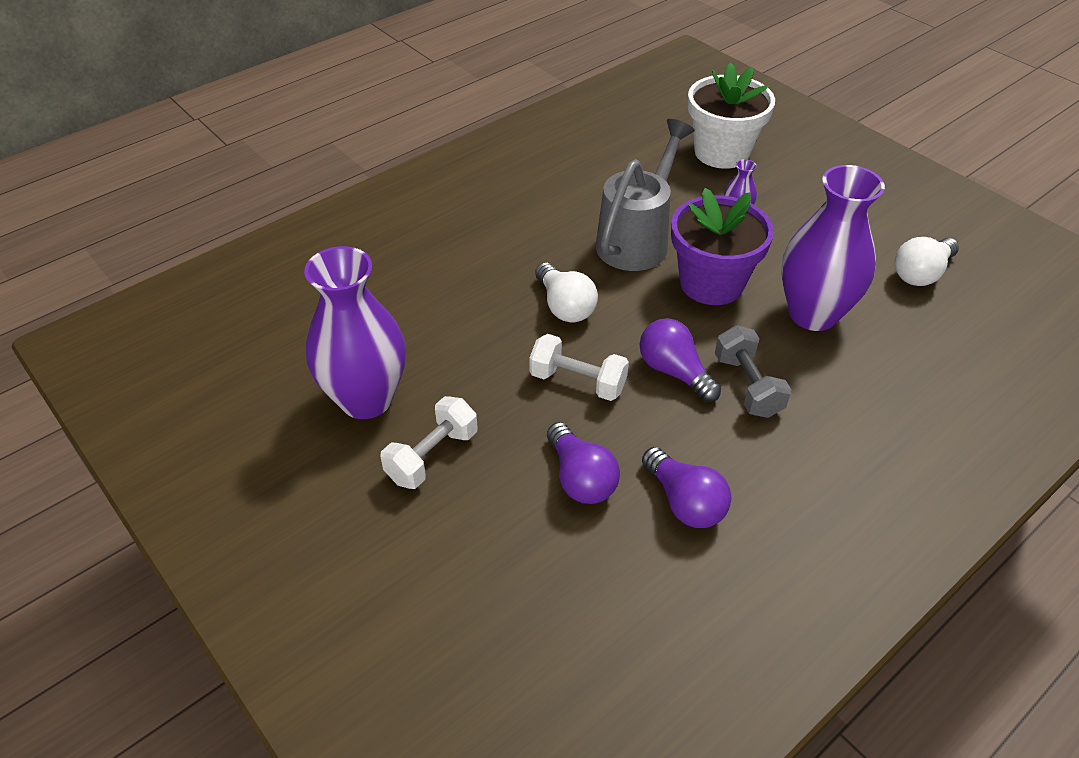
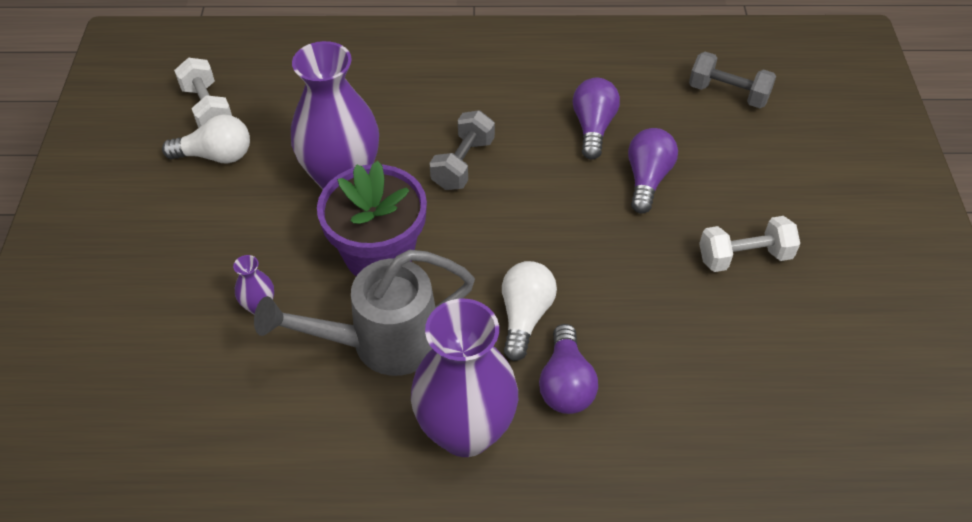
camera: 140 degrees left, 5 degrees up
purple vase [304,246,406,419] -> purple vase moved to [411,299,518,457]
white dumbbell [529,334,629,401] -> white dumbbell moved to [174,57,232,128]
purple light bulb [640,318,721,402] -> purple light bulb moved to [539,324,598,414]
white flower pot [688,62,775,169] -> none
none -> grey dumbbell [689,52,776,108]

